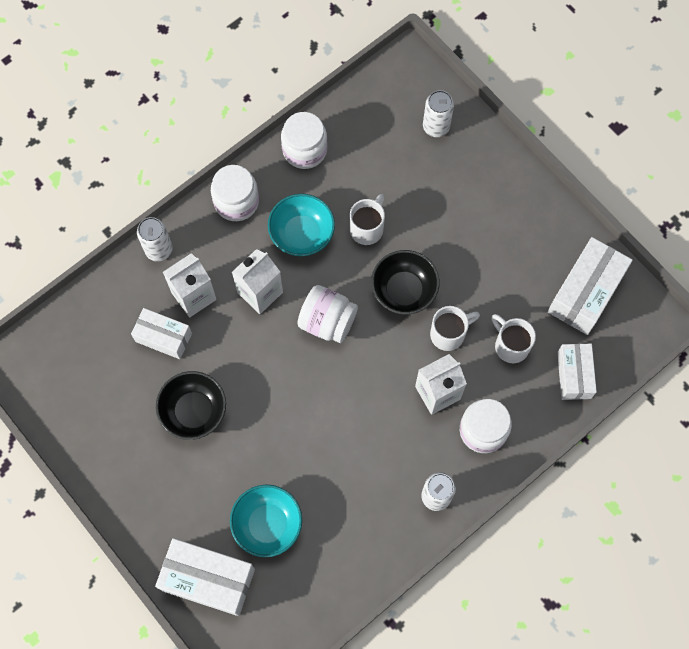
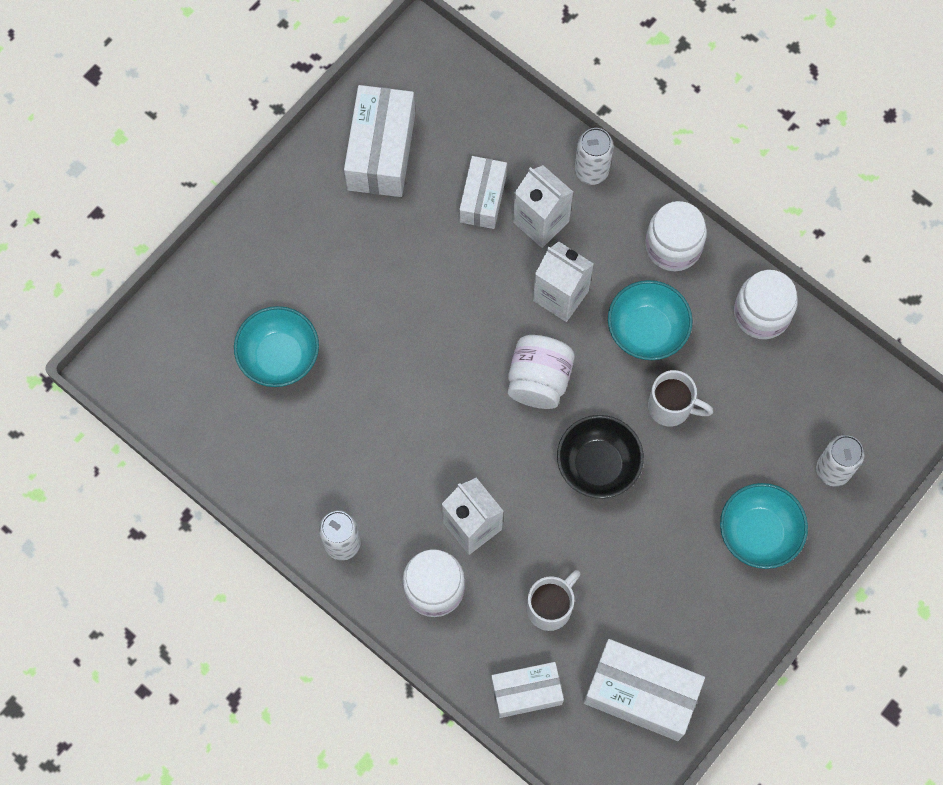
camera: 80 degrees right, 0 degrees up
white box [155,538,255,616] -> white box moved to [344,85,415,197]
black bowl [156,371,226,440] -> none
white mug [430,306,480,351] -> none
none -> turquoise bowl [720,483,808,569]

